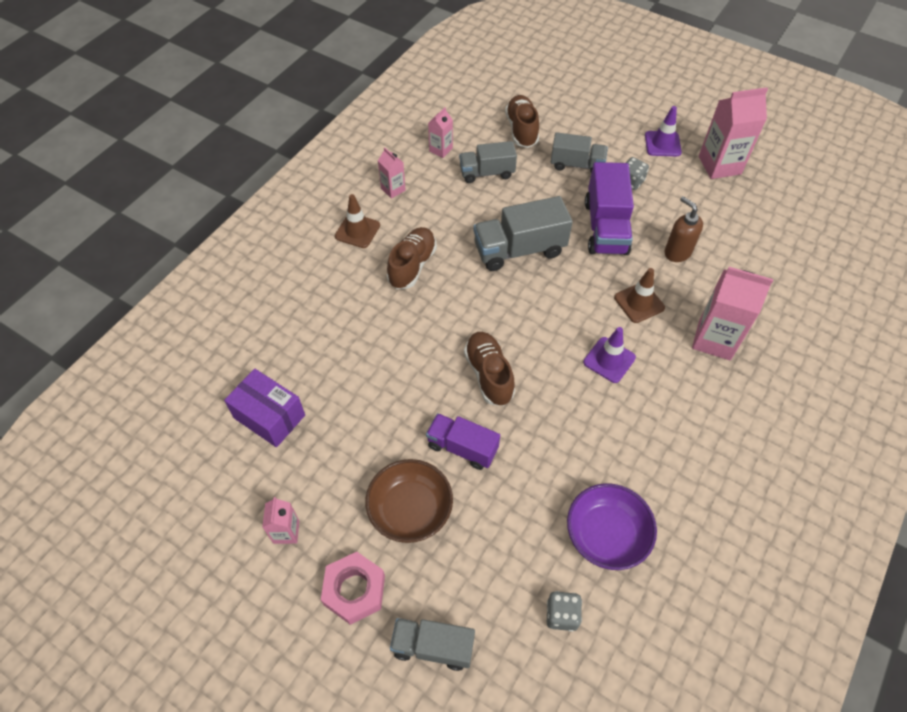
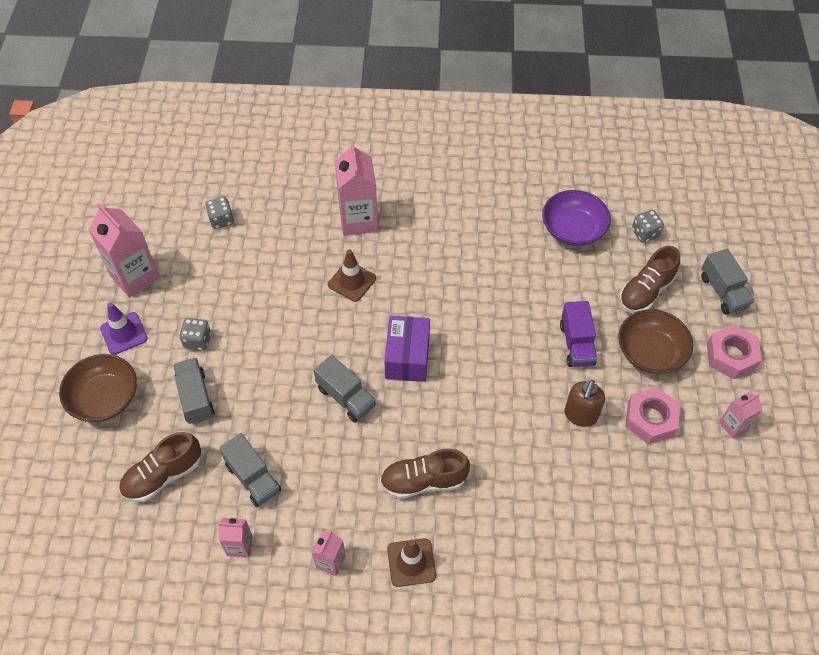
camera: 120 degrees left, 0 degrees up
purple box [224,369,305,447] -> purple box moved to [384,315,430,382]
brown shoe [464,332,515,406] -> brown shoe moved to [619,246,680,313]
grey truck [473,196,573,271] -> grey truck [314,355,376,422], size x0.65
purple traffic cone [583,327,636,383] -> none
purple truck [585,162,634,255] -> none
brown soap dispenser [664,196,703,262] -> brown soap dispenser moved to [564,380,605,427]
none -> brown bowl [59,354,137,422]
none -> grey dice [205,197,234,229]
none -> pink nut [625,387,680,444]

